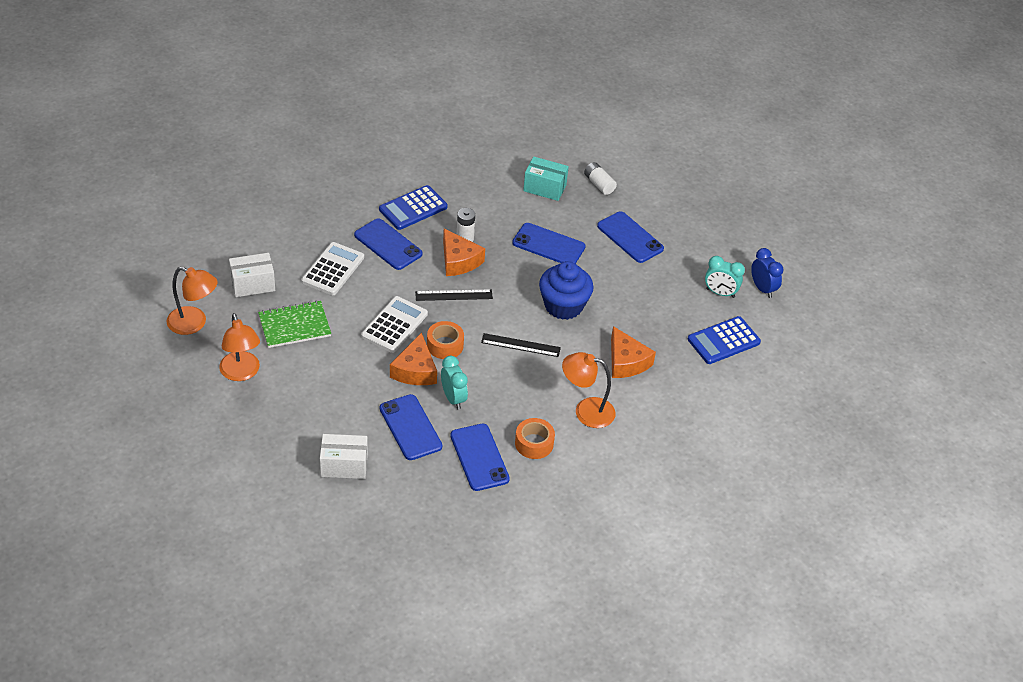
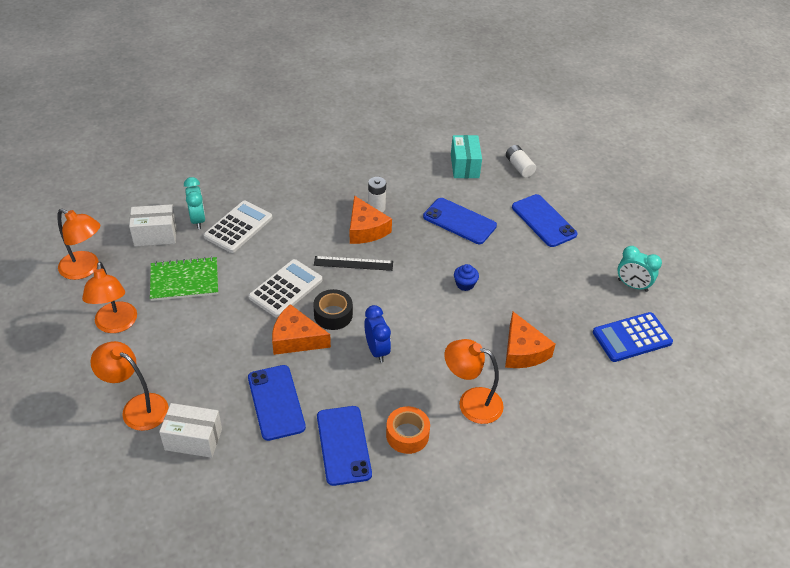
camera: 10 degrees right, 0 degrees up
blue phone [354,218,423,270] -> none
blue calculator [379,185,448,230] -> none
orange cheese [390,333,437,385] -> orange cheese turned 90 degrees clockwise [272,304,331,355]
orange tape [427,321,464,359] -> black tape [313,289,353,330]
turquoise clock [441,356,468,410] -> turquoise clock moved to [184,177,206,229]
black ruler [481,333,561,357] -> none
turquoise box [523,157,569,201] -> turquoise box turned 60 degrees clockwise [451,135,482,178]
blue cupcake [539,261,594,320] -> blue cupcake [454,264,479,291], size x0.45
blue clock [751,248,784,298] -> blue clock moved to [364,305,391,363]
none -> orange lamp [90,341,169,431]

